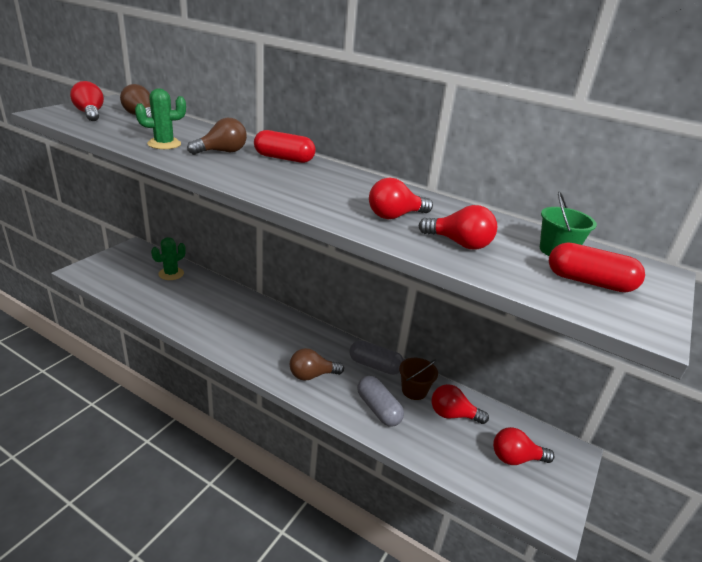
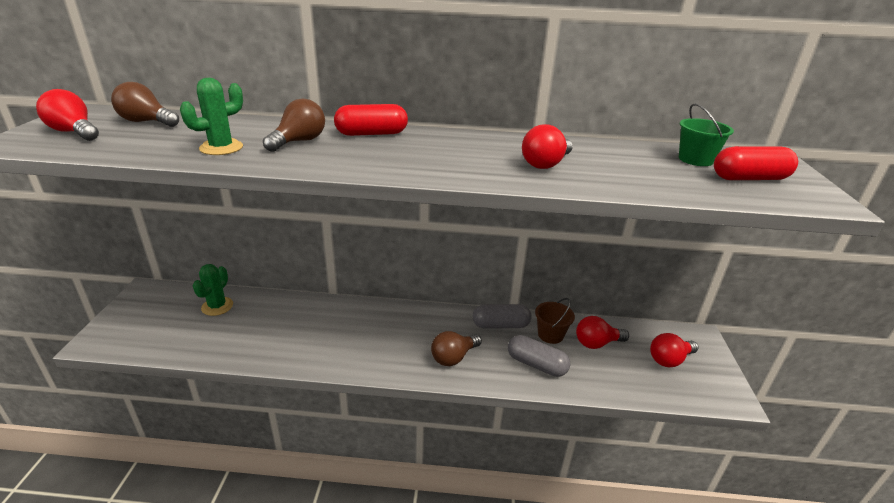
camera: 25 degrees left, 0 degrees up
red light bulb [419,205,497,250] -> none

